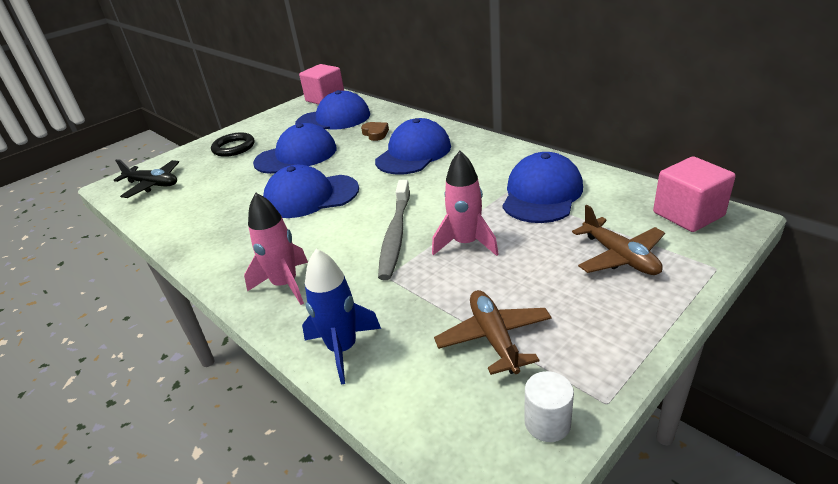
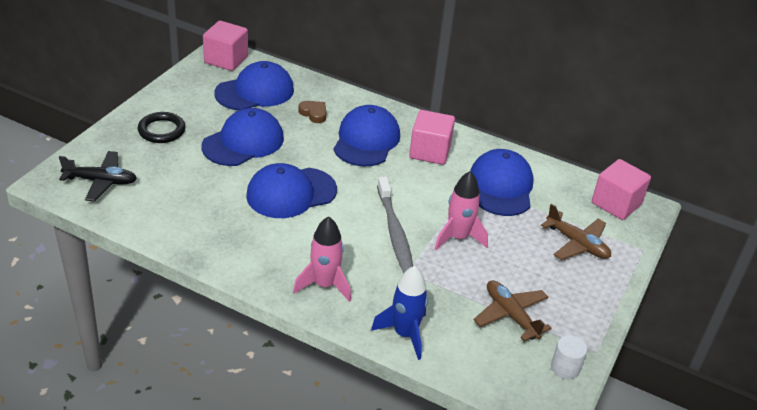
camera: 25 degrees left, 5 degrees up
none -> pink cube [409,110,455,165]

